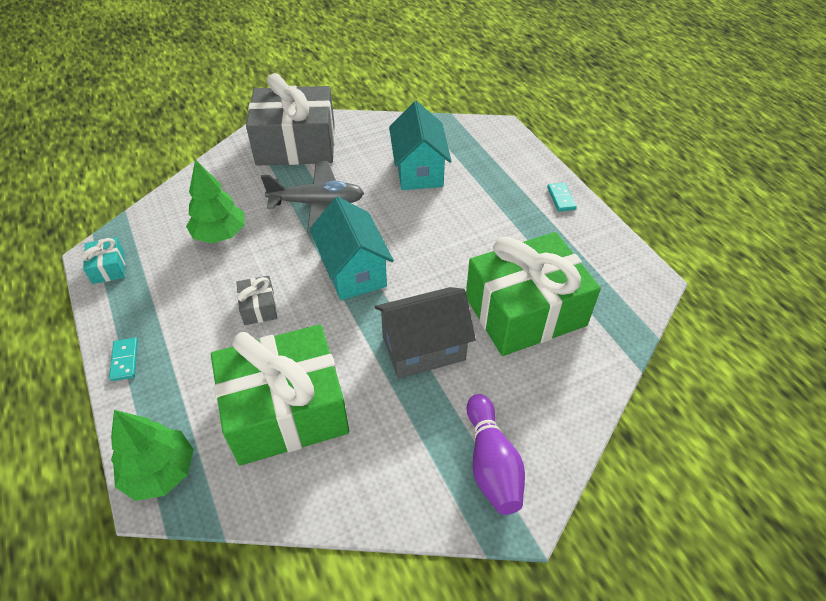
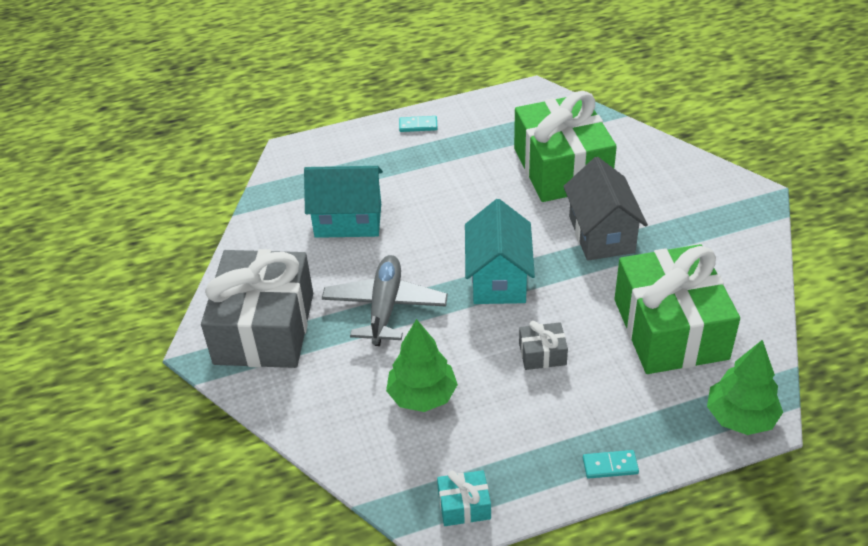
camera: 80 degrees left, 5 degrees down
turquoise house [310,197,394,300] -> turquoise house turned 75 degrees counterclockwise [465,199,535,304]
purple bowling pin [467,394,525,515] -> none

